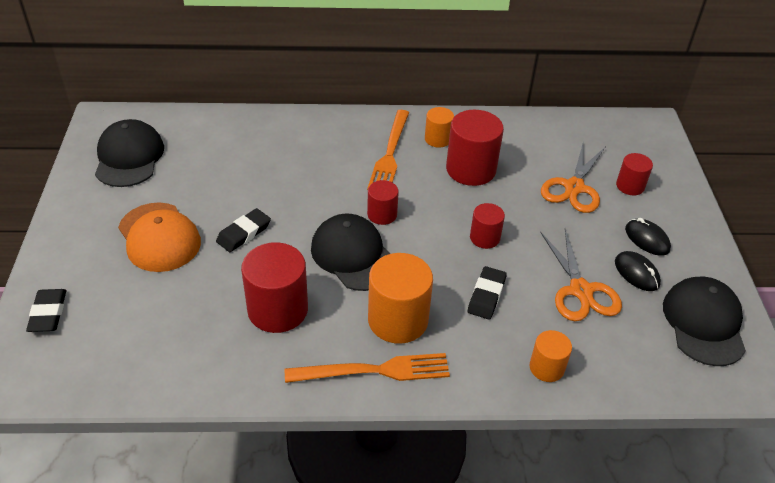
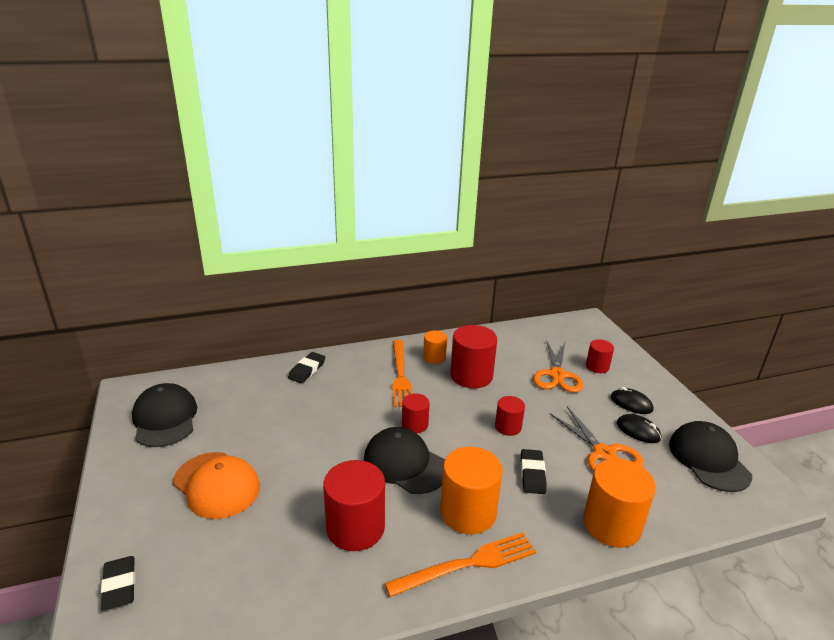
camera: 15 degrees left, 15 degrees down
black eraser [216,208,271,252] -> black eraser moved to [288,352,325,383]
orange cylinder [530,330,572,382] -> orange cylinder [583,458,656,548], size x1.79

